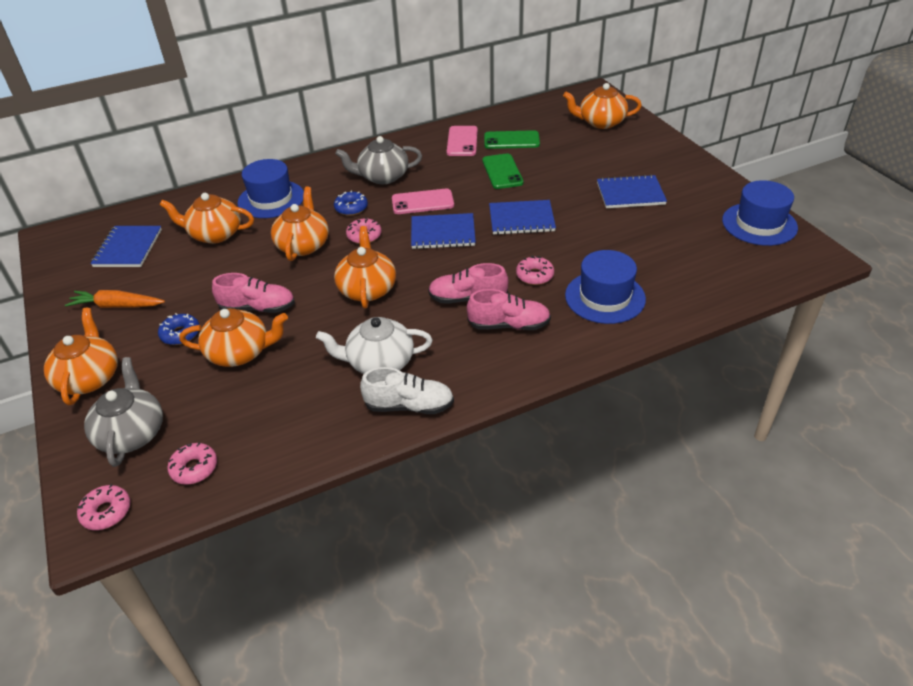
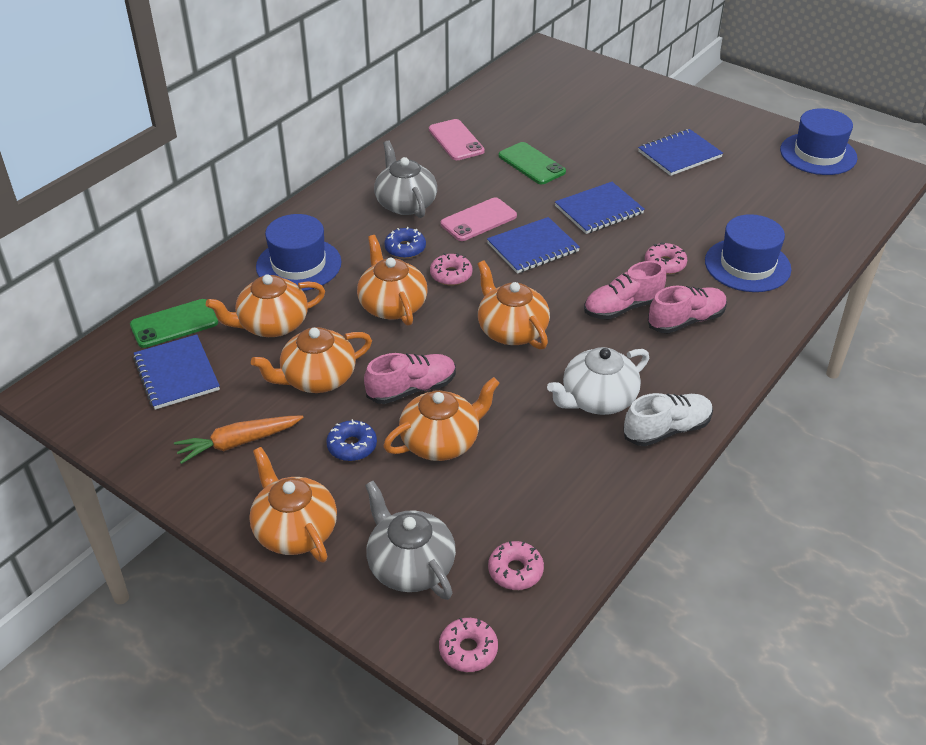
camera: 30 degrees left, 0 degrees up
grey teapot [335,136,422,184] -> grey teapot turned 105 degrees clockwise [374,140,437,218]
green phone [484,130,540,149] -> green phone moved to [130,299,218,348]
orange teapot [563,83,642,129] -> orange teapot moved to [251,327,372,393]

